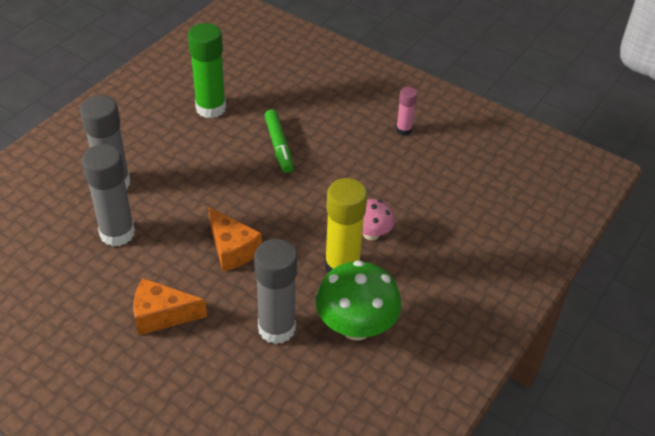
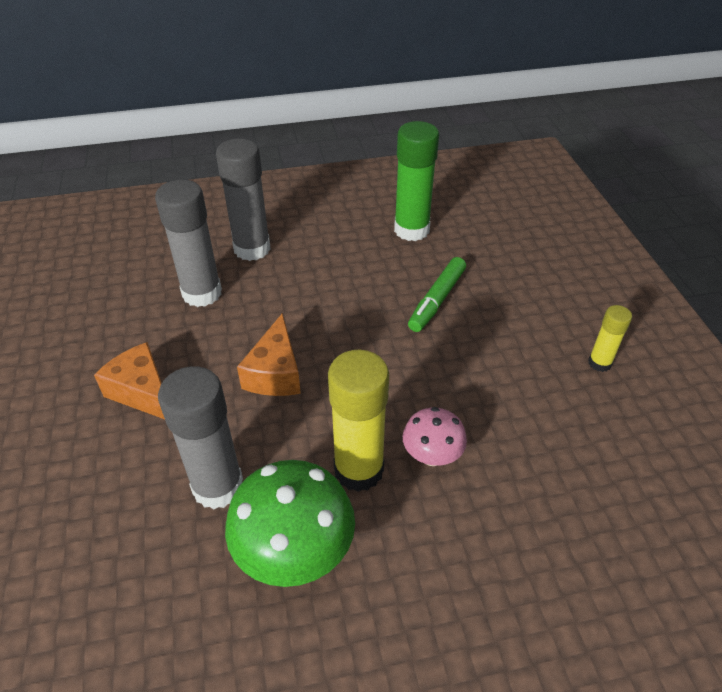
camera: 45 degrees right, 0 degrees up
pink glue stick [396,87,417,136] -> yellow glue stick [588,305,632,372]

